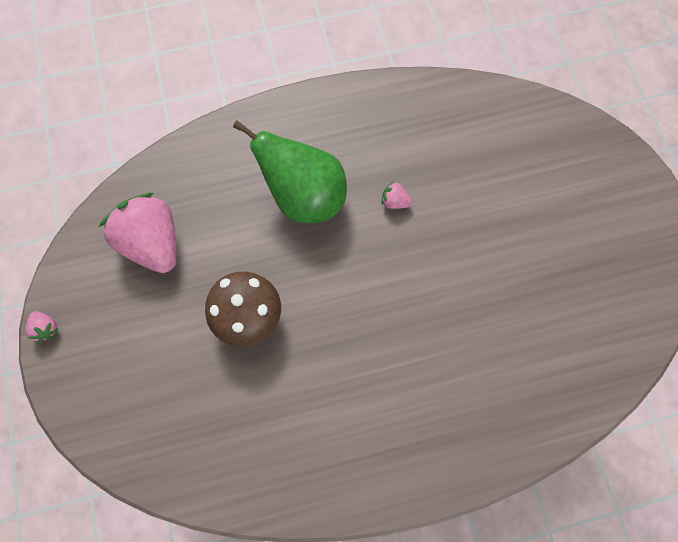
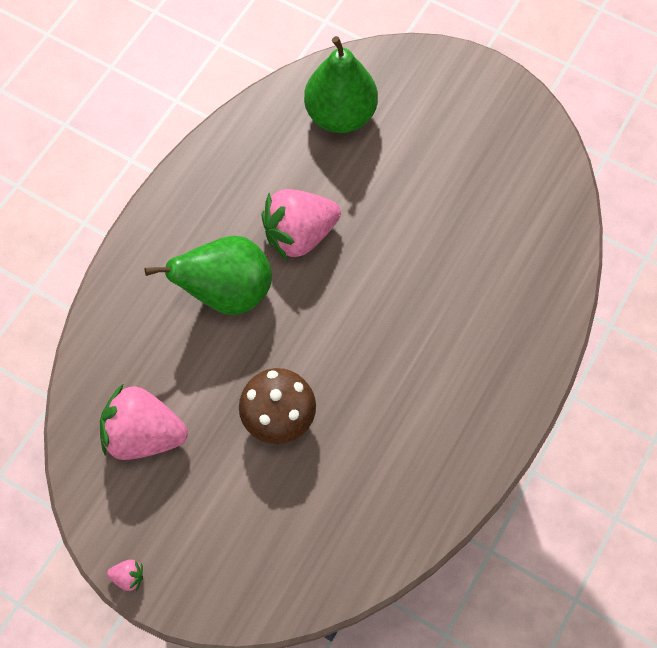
camera: 45 degrees left, 5 degrees down
pink strawberry [382,181,412,209] -> pink strawberry [261,189,341,261], size x2.47
none -> green pear [304,36,378,133]

